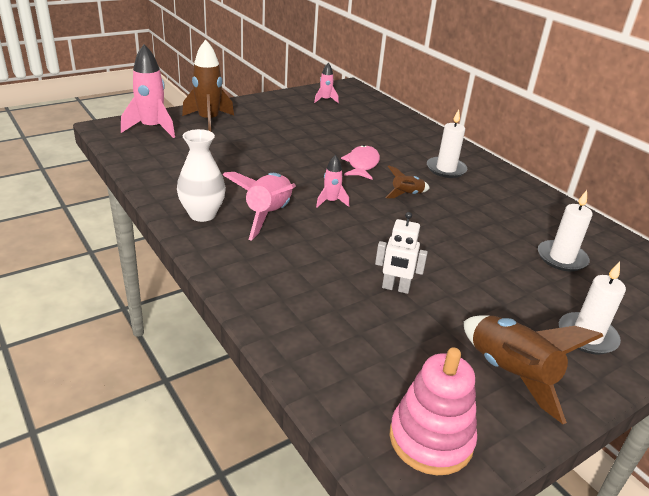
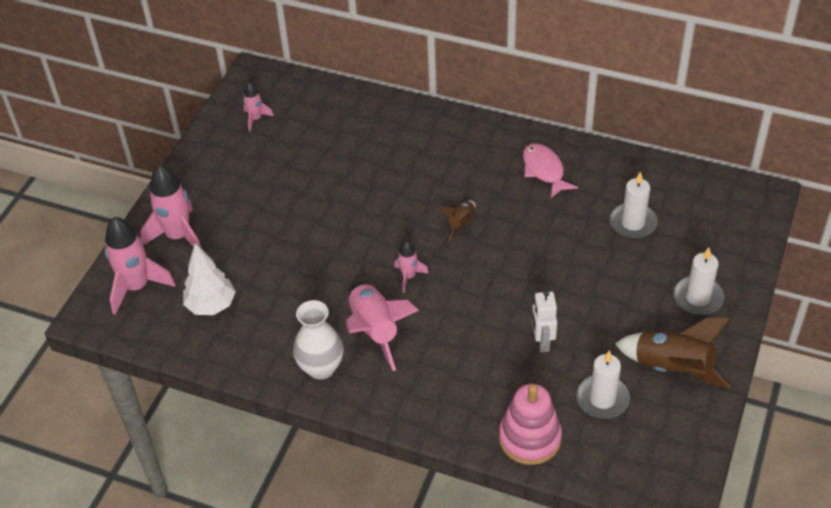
camera: 30 degrees left, 15 degrees up
brown rocket [182,40,234,131] -> pink rocket [140,165,202,249]
pink fish [341,145,380,180] -> pink fish moved to [523,143,578,199]
white robot [375,212,428,294] -> white robot turned 105 degrees clockwise [532,290,557,352]
pink stacking toy [389,347,477,475] -> pink stacking toy moved to [499,384,562,465]
white candle [427,109,467,178] -> white candle moved to [576,350,630,419]
none -> white tree [183,243,236,315]

